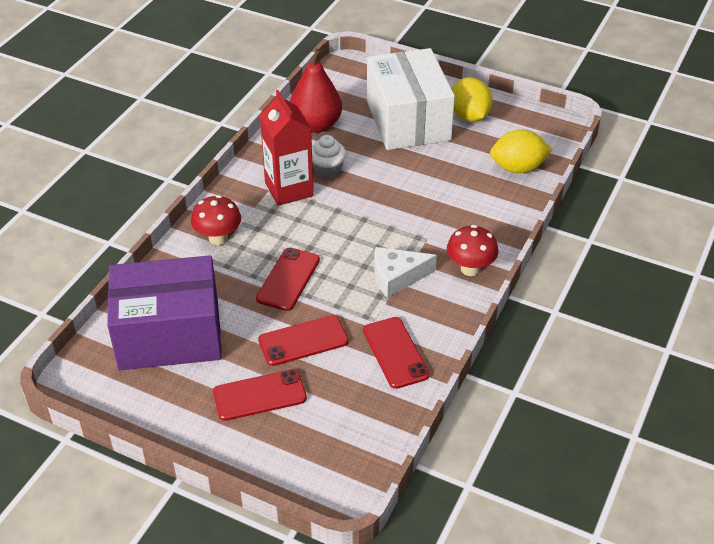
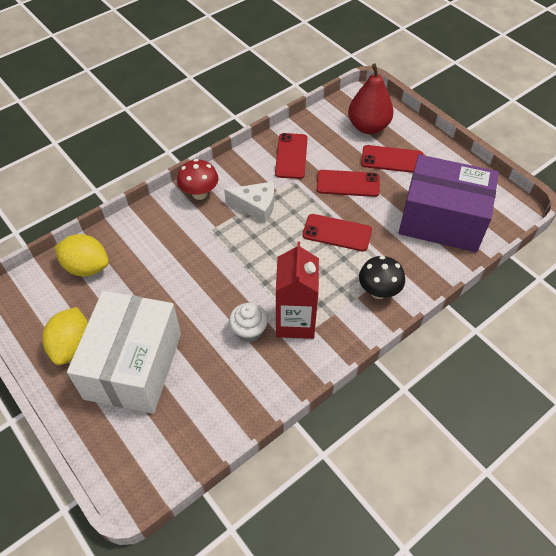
camera: 155 degrees left, 10 degrees up
red mushroom [191,195,241,245] -> black mushroom [359,256,405,299]
red phone [256,247,320,311] -> red phone turned 60 degrees clockwise [303,214,372,252]
red pear [290,49,342,133] -> red pear moved to [348,63,394,134]

